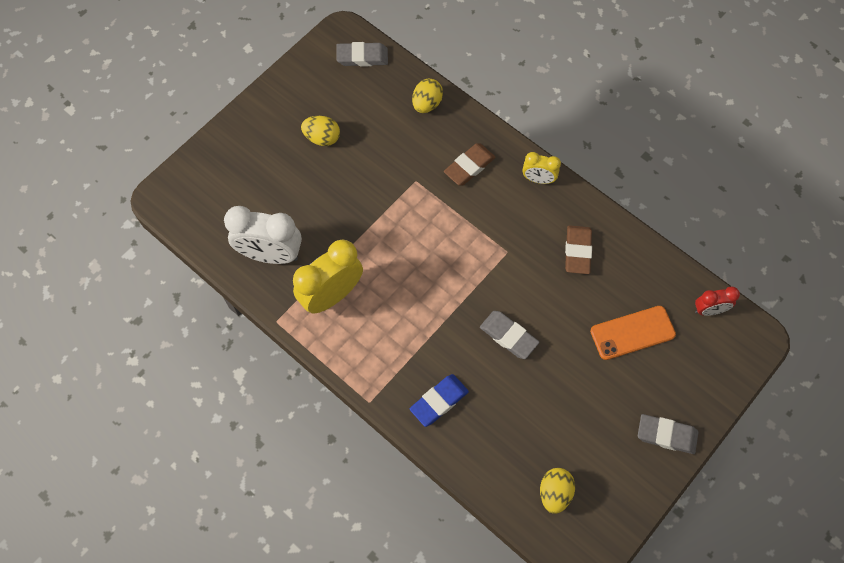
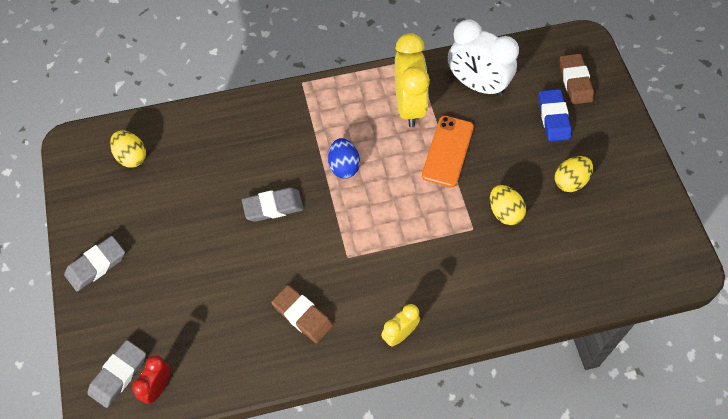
camera: 125 degrees right, 5 degrees down
white clock [224,206,302,264] -> white clock turned 105 degrees counterclockwise [448,19,519,97]
grey eraser [336,42,388,67] -> grey eraser moved to [87,340,146,408]
blue eraser [410,374,469,427] -> blue eraser moved to [539,89,572,142]
yellow egg [412,79,443,113] -> yellow egg moved to [490,185,526,225]
brown eraser [444,143,496,186] -> brown eraser moved to [560,54,594,105]
orange phone [590,306,676,360] -> orange phone moved to [422,116,474,187]
none -> blue egg [328,138,360,178]

